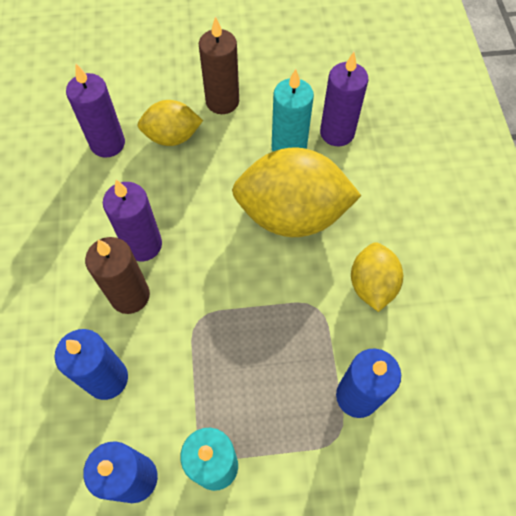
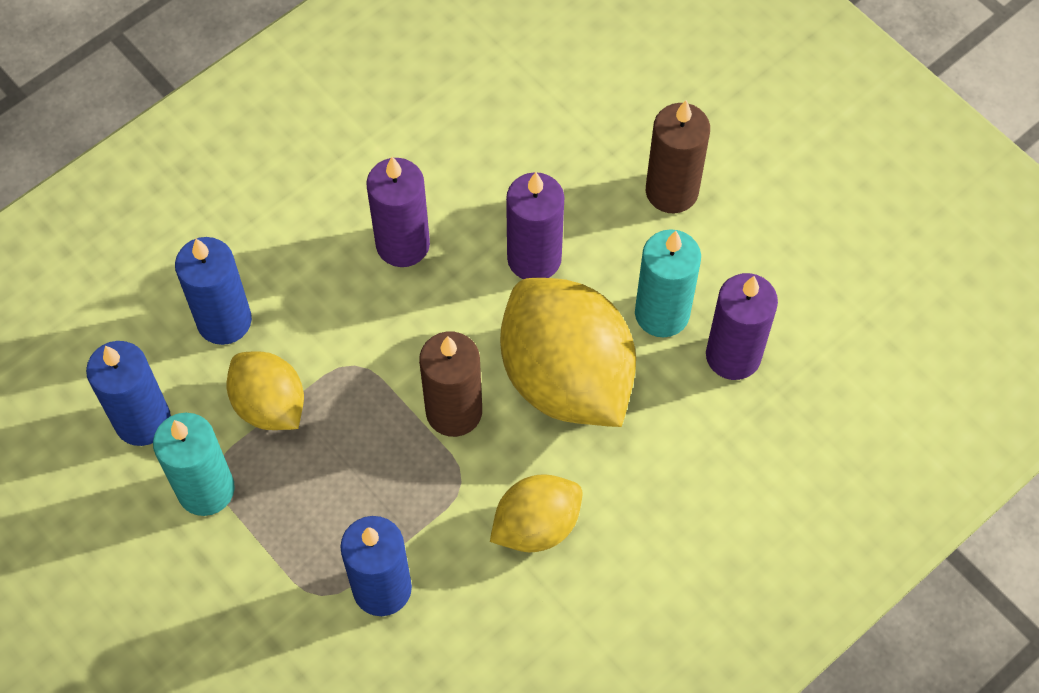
camera: 55 degrees right, 0 degrees up
purple candle [66,64,125,158] -> purple candle moved to [506,172,564,279]
brown candle [85,237,150,314] -> brown candle moved to [419,331,482,437]
yellow lemon [138,100,203,146] -> yellow lemon moved to [227,351,304,430]

